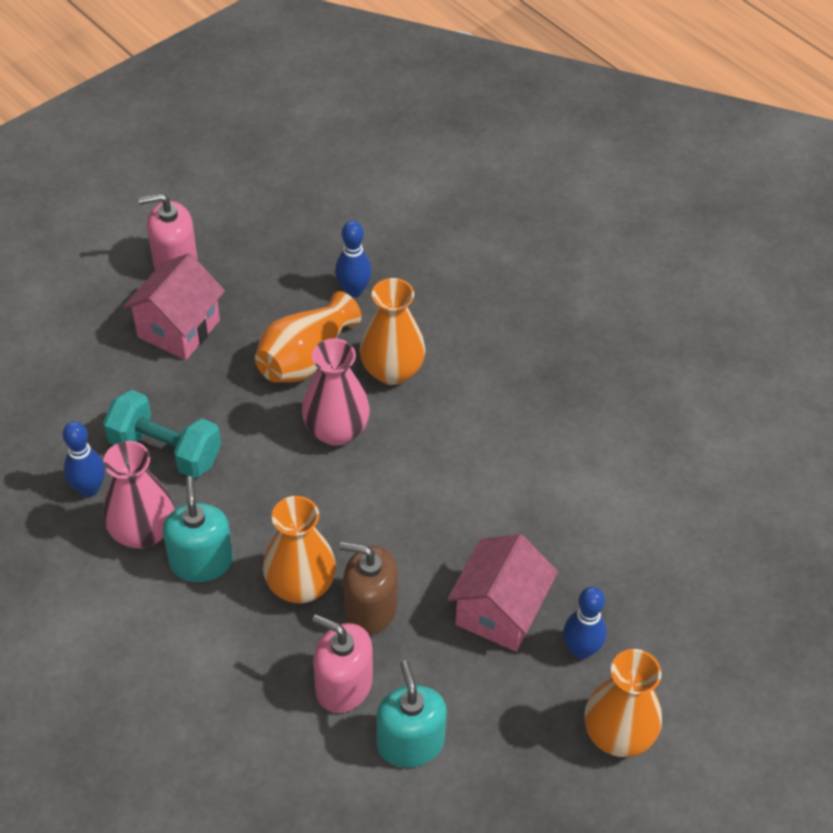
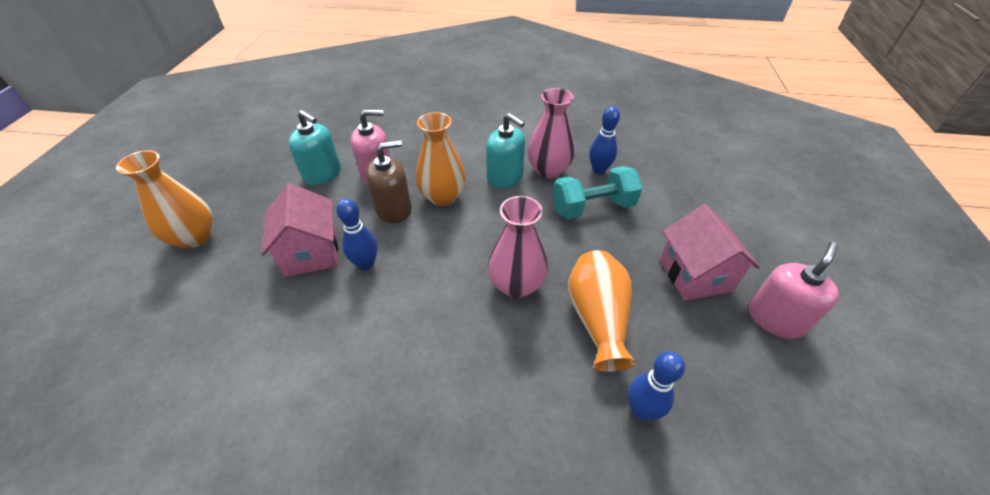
camera: 140 degrees right, 5 degrees down
orange vase [359,278,425,385] -> none
blue bowling pin [563,586,607,659] -> blue bowling pin moved to [336,198,377,270]

